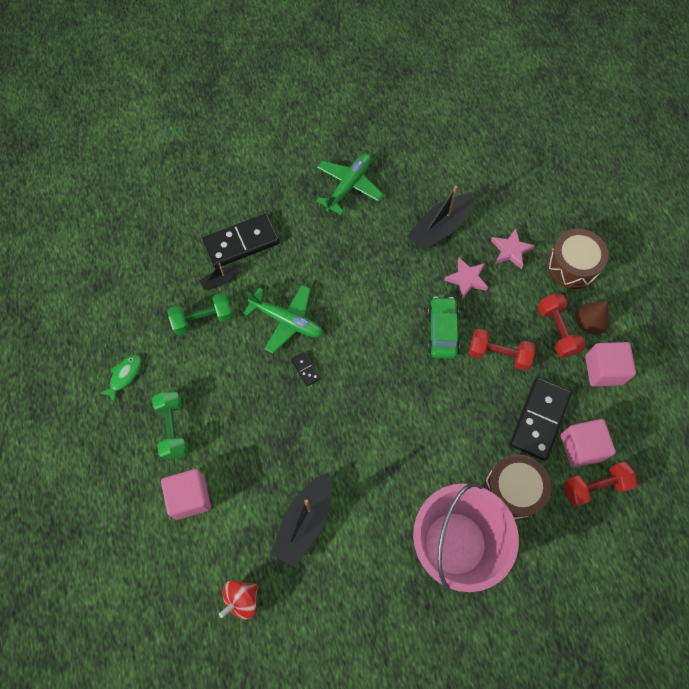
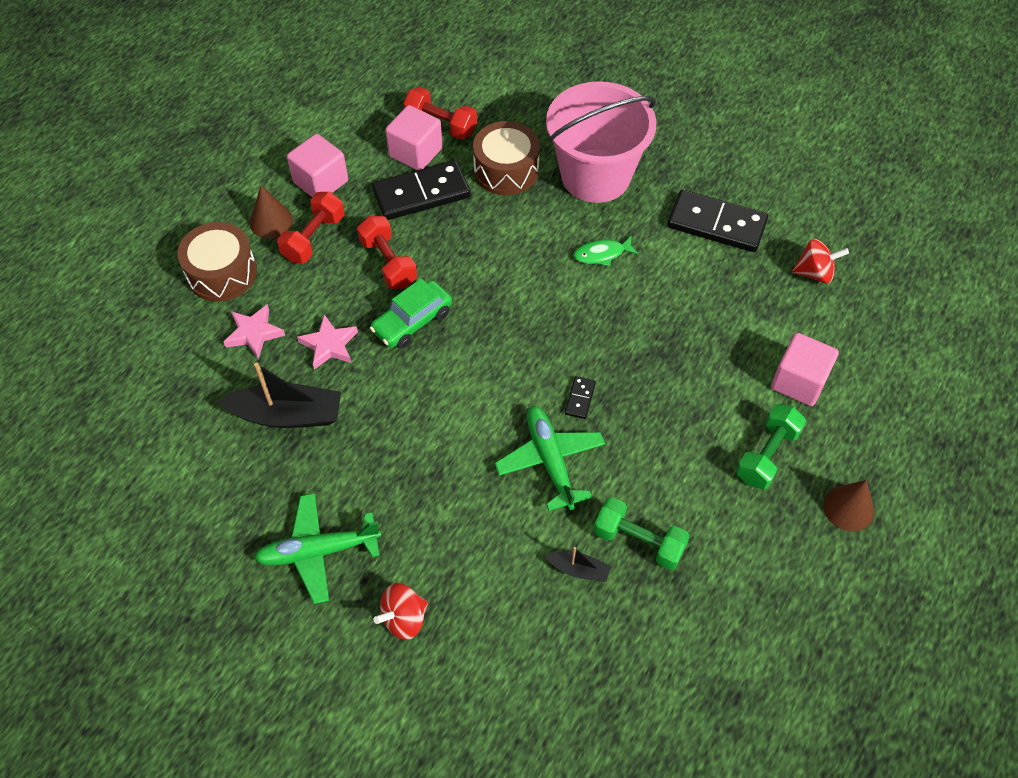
camera: 135 degrees left, 10 degrees down
green fish [99,355,141,403] -> green fish moved to [574,235,639,266]
black domino [203,214,280,268] -> black domino moved to [667,190,768,252]
black boat [271,473,332,567] -> none
none -> red spinning top [374,583,428,640]
none -> brown cone [823,480,874,532]

